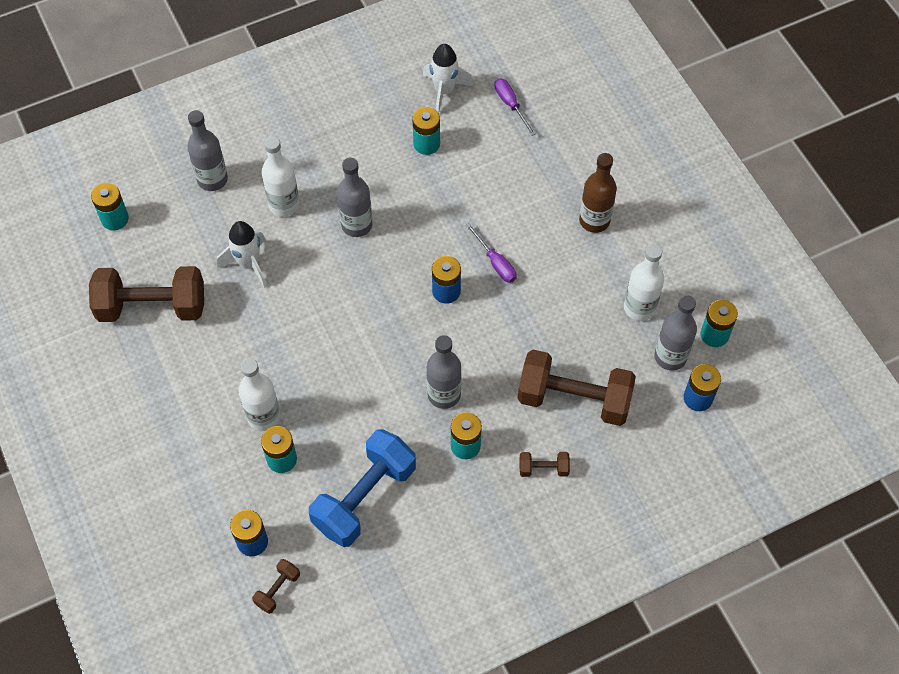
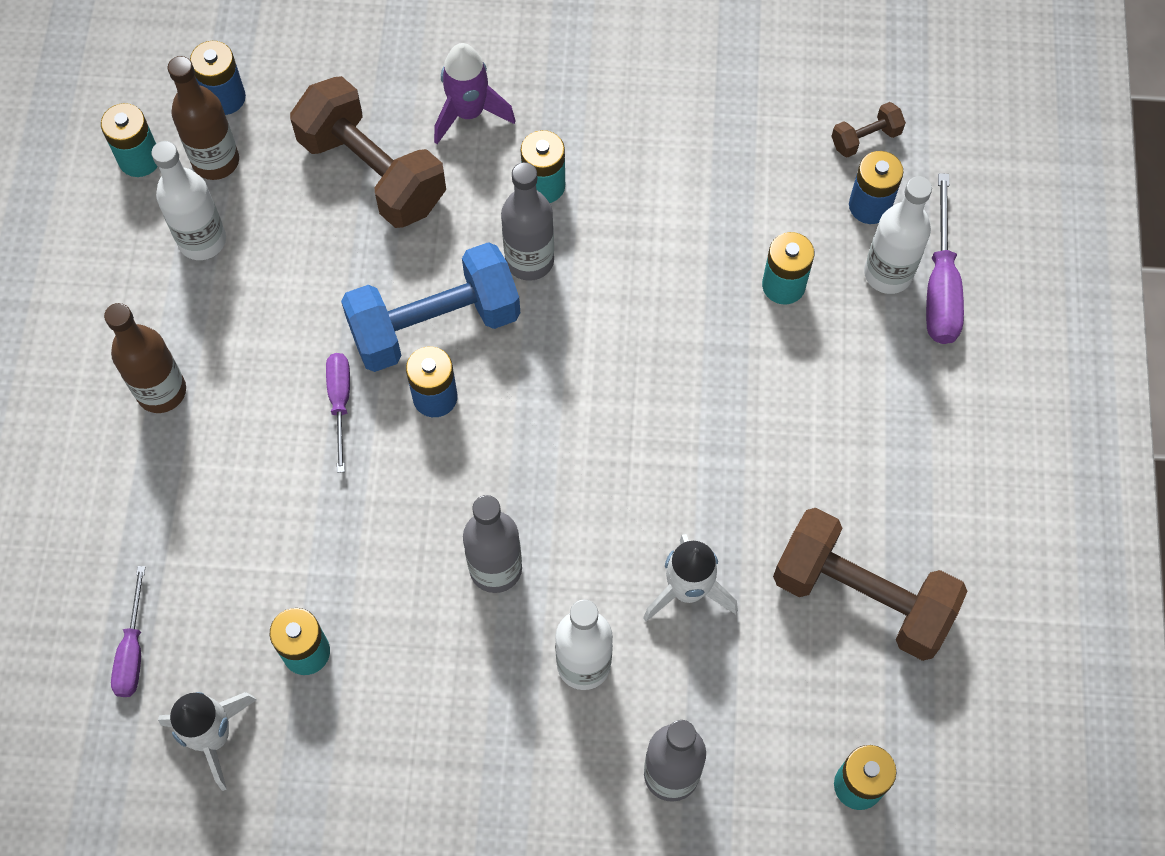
camera: 150 degrees left, 5 degrees up
white bottle [239,358,280,431] -> white bottle moved to [864,176,932,294]
blue dumbbell [309,429,416,547] -> blue dumbbell moved to [341,242,520,372]
brown dumbbell [520,452,570,477] -> purple rocket [434,43,516,144]
grey bottle [654,296,697,371] -> brown bottle [168,56,239,180]
none -> purple screwdriver [926,173,964,344]

